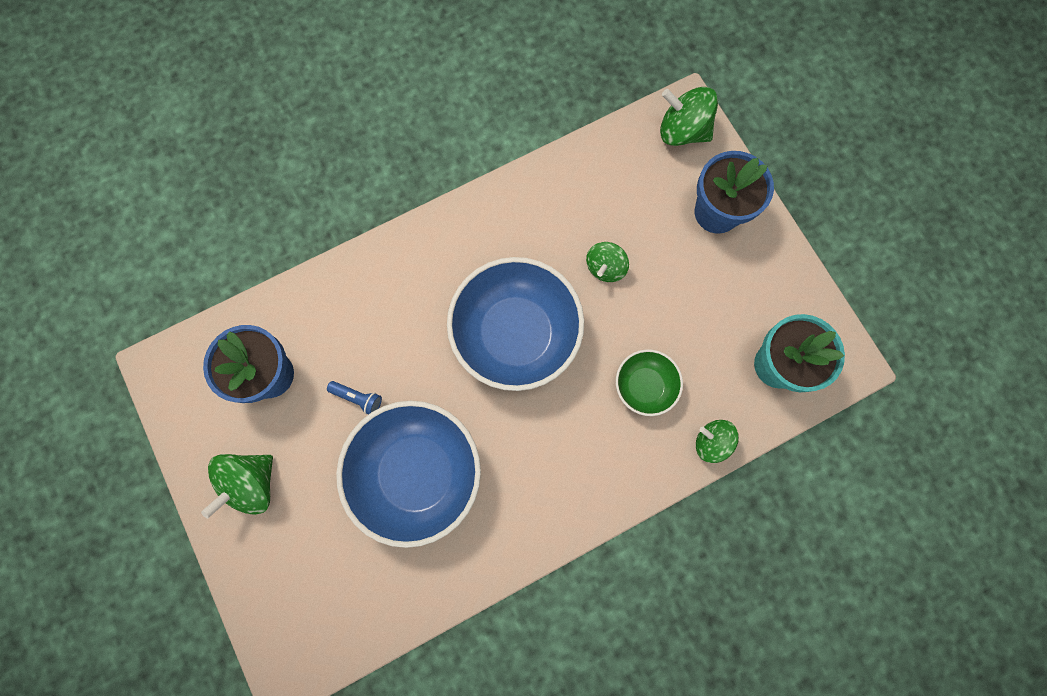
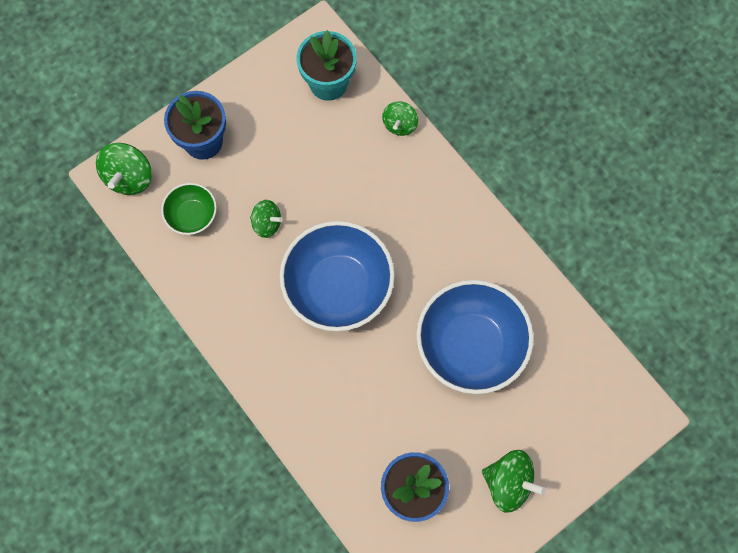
camera: 100 degrees left, 5 degrees down
blue flashlight [327,381,382,414] -> none
green bowl [616,349,683,416] -> green bowl moved to [161,183,217,235]

